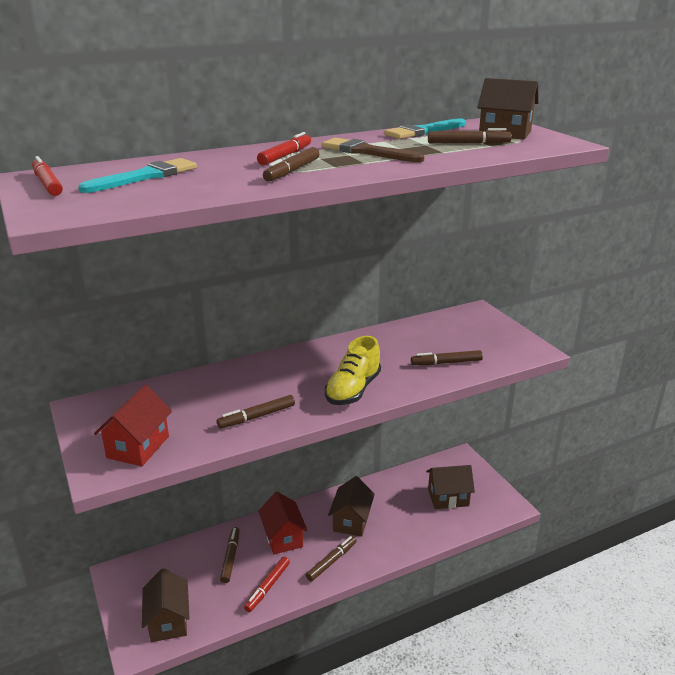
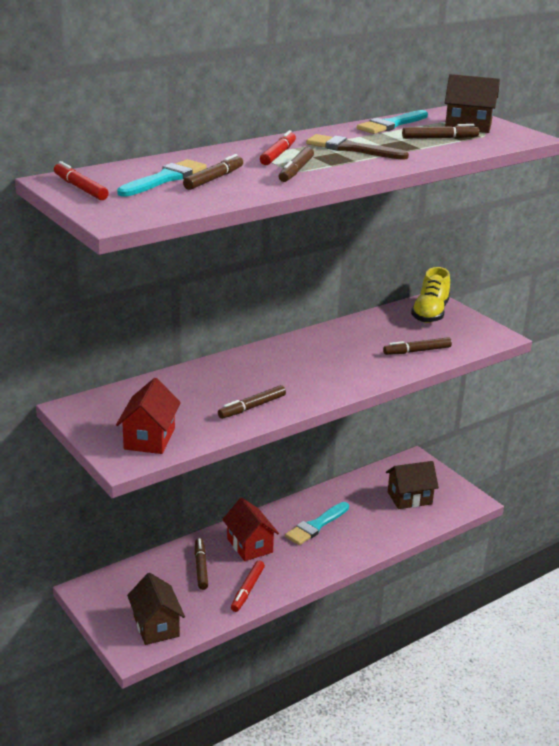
camera: 10 degrees left, 0 degrees up
brown marker [306,536,356,581] -> brown marker moved to [183,154,243,190]
yellow shoe [325,336,381,405] -> yellow shoe moved to [411,267,450,323]
brown house [328,476,375,537] -> turquoise brush [285,502,349,545]

